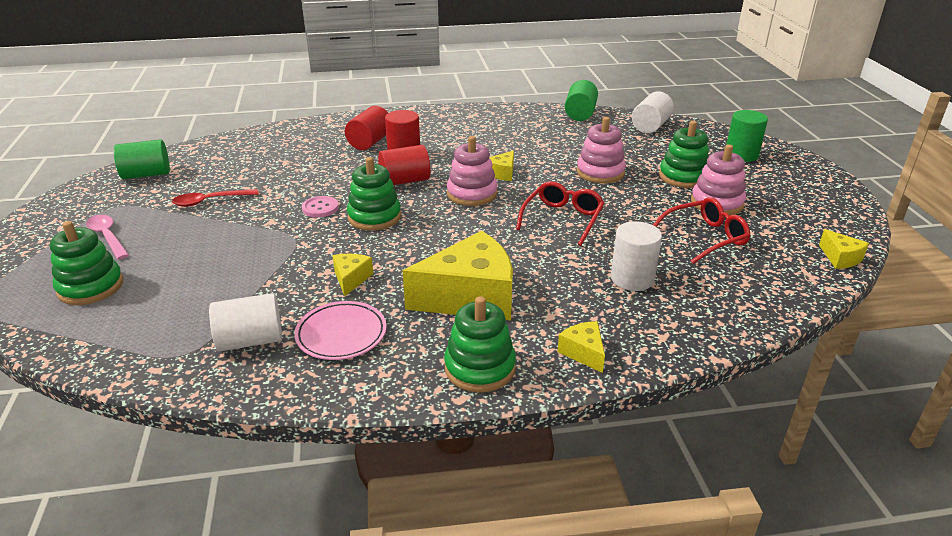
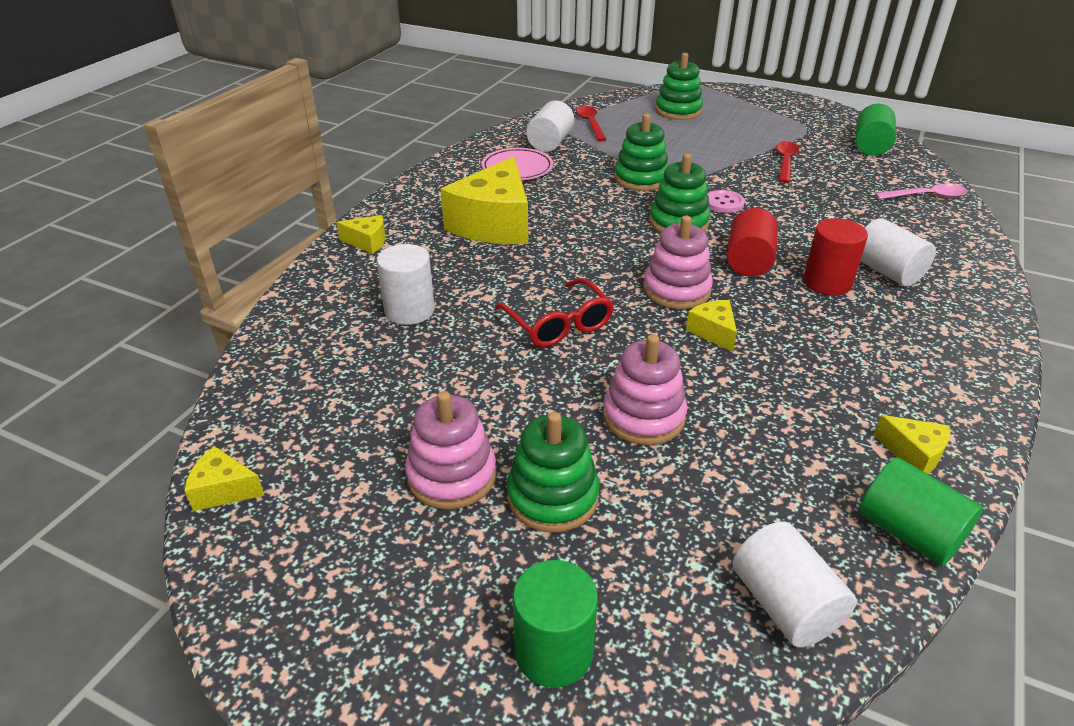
camera: 125 degrees right, 5 degrees up
pink spoon [86,215,129,260] -> pink spoon moved to [875,184,967,199]
yellow cheese [333,254,373,296] -> yellow cheese moved to [874,415,950,474]
red cylinder [345,106,388,150] -> white cylinder [860,218,936,287]
green stacking toy [444,296,516,392] -> green stacking toy moved to [614,114,669,191]
red glasses [653,197,751,264] -> none
none -> red spoon [576,106,607,142]

